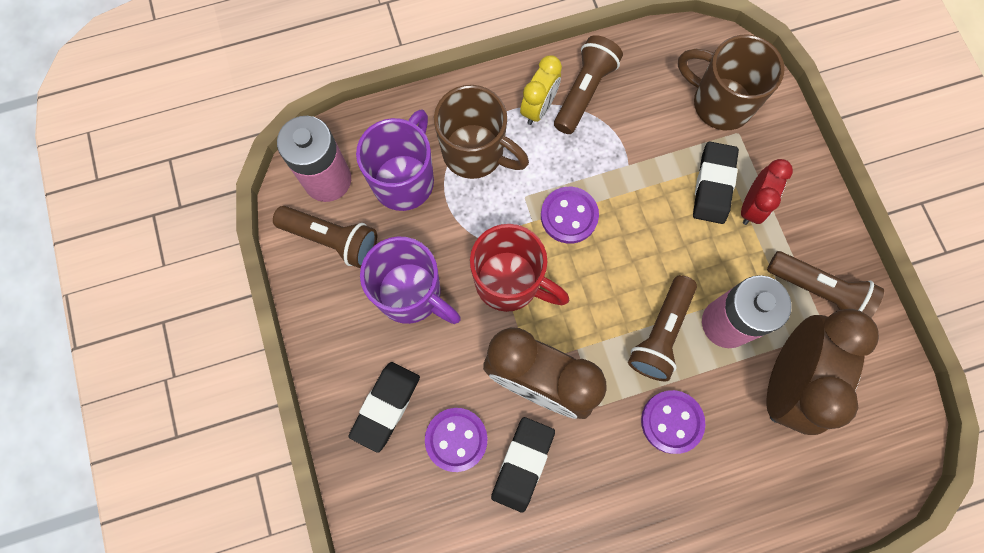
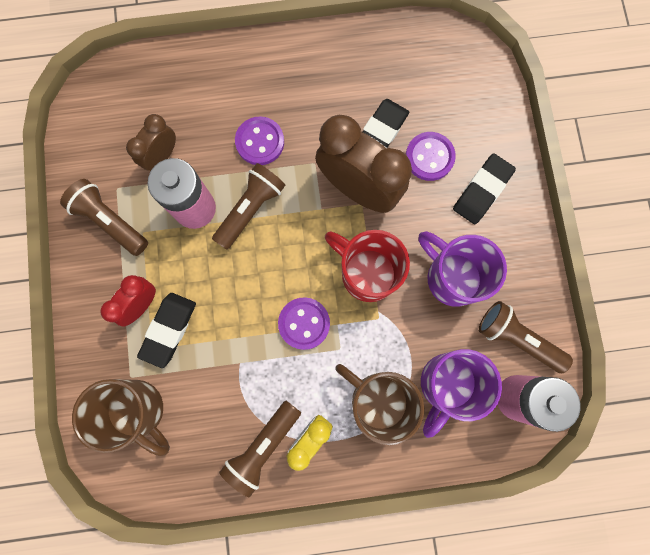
camera: 170 degrees left, 5 degrees up
brown clock [767,309,879,435] -> brown clock [126,114,176,172], size x0.54

